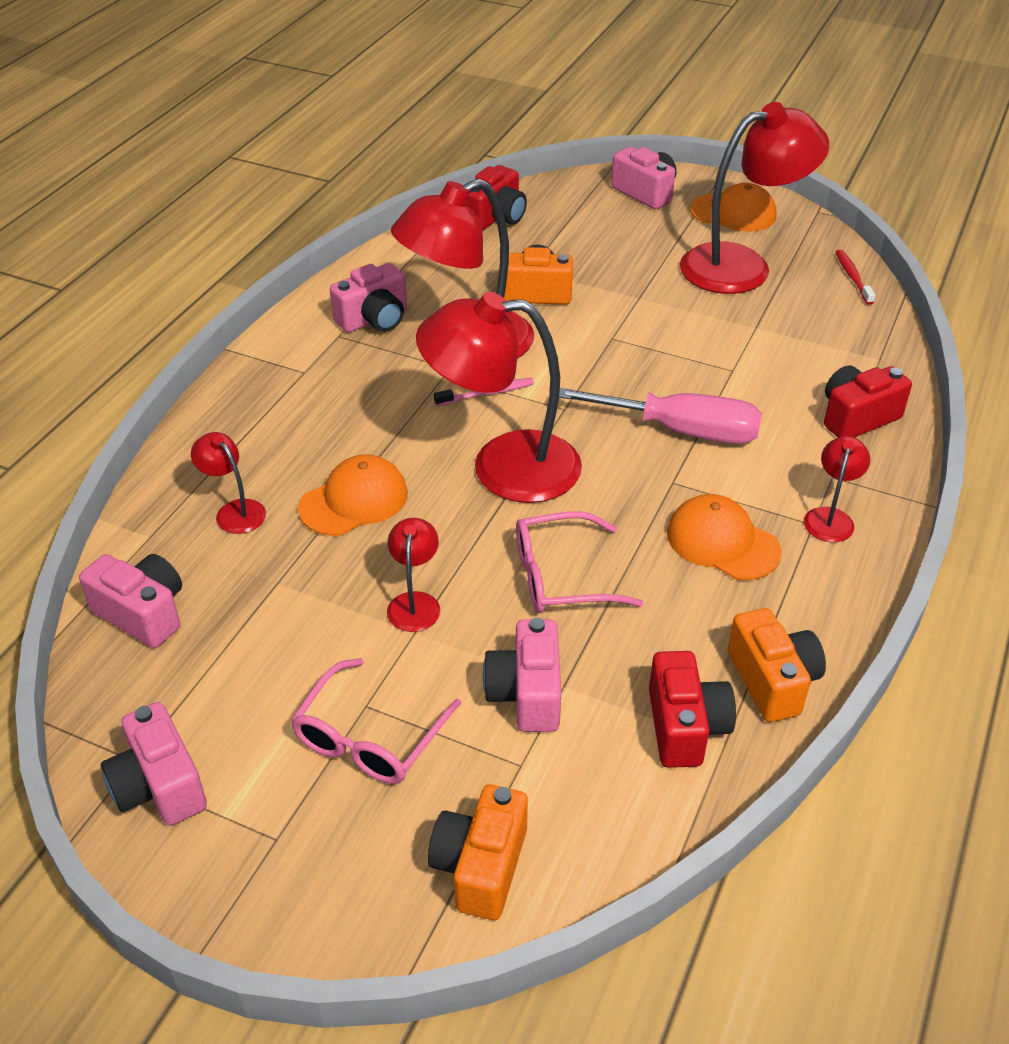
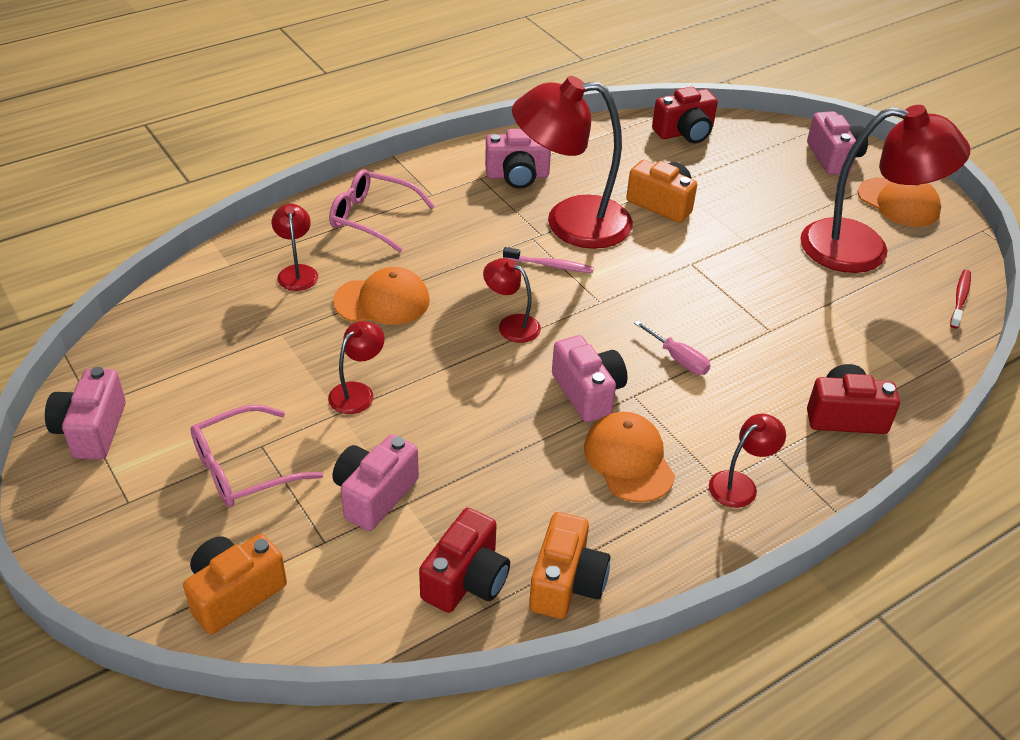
camera: 30 degrees right, 0 degrees up
pink camera [79,554,182,648] -> pink camera moved to [552,335,628,422]
red lamp [416,292,582,503] -> red lamp [483,258,541,343], size x0.45
pink glasses [516,511,643,613] -> pink glasses moved to [329,169,435,252]
pink screwdriver [559,388,762,444] -> pink screwdriver [634,320,710,375], size x0.49

